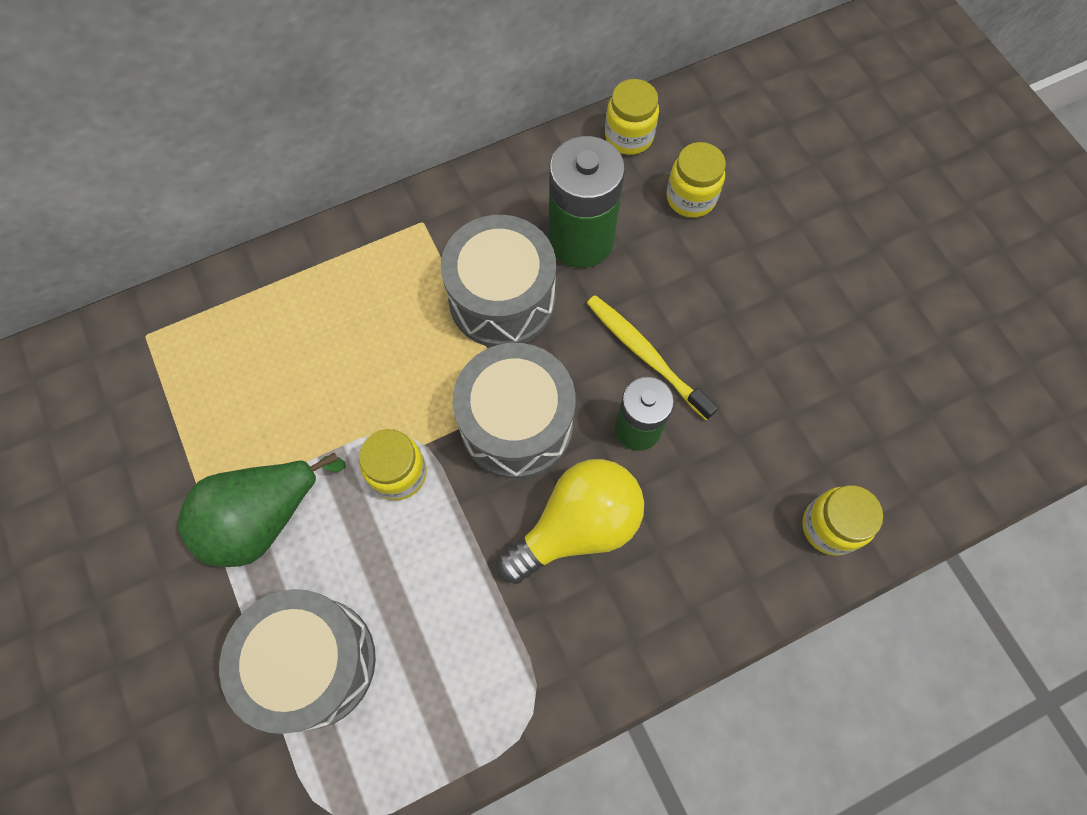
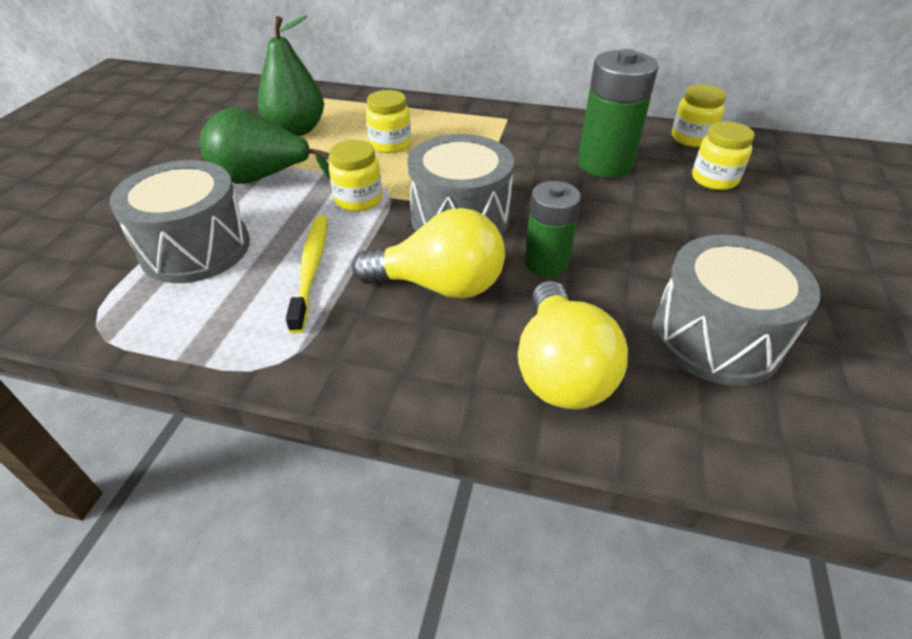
camera: 40 degrees right, 25 degrees down
grey drum [441,215,556,347] -> grey drum moved to [653,235,821,386]
yellow toothbrush [587,295,718,420] -> yellow toothbrush moved to [286,215,327,334]
yellow jar [802,485,883,556] -> yellow jar moved to [366,90,411,153]
none -> green pear [258,16,324,136]
none -> yellow light bulb [518,281,628,409]

